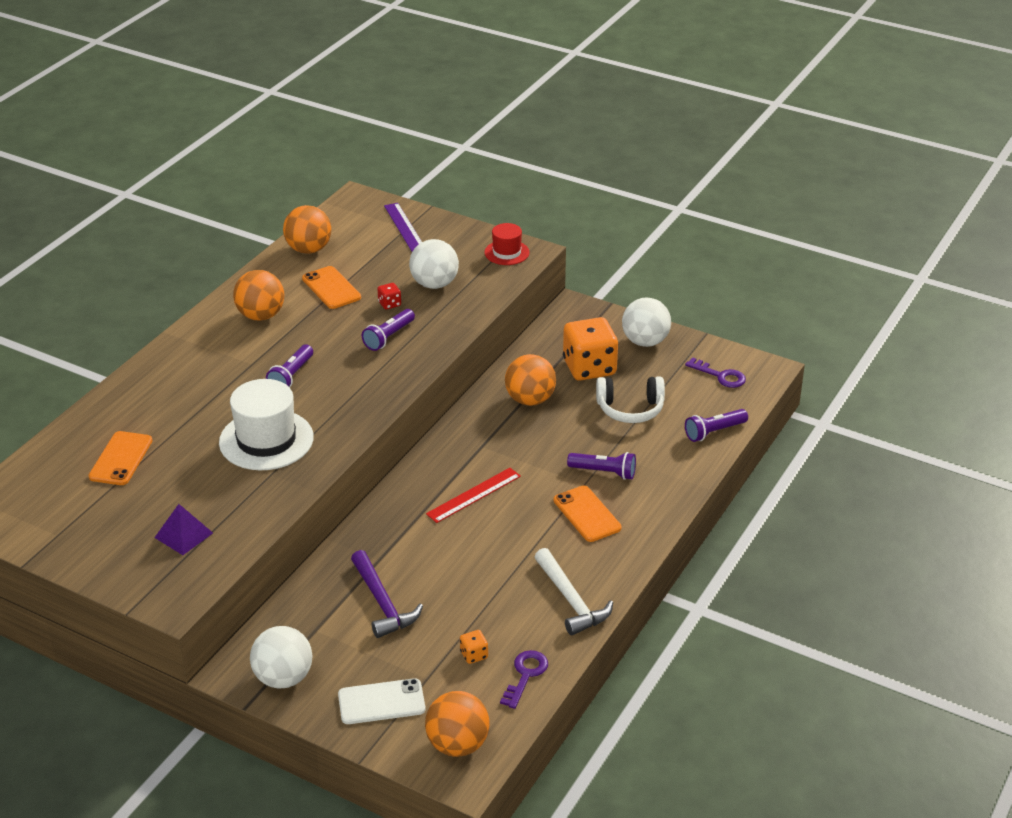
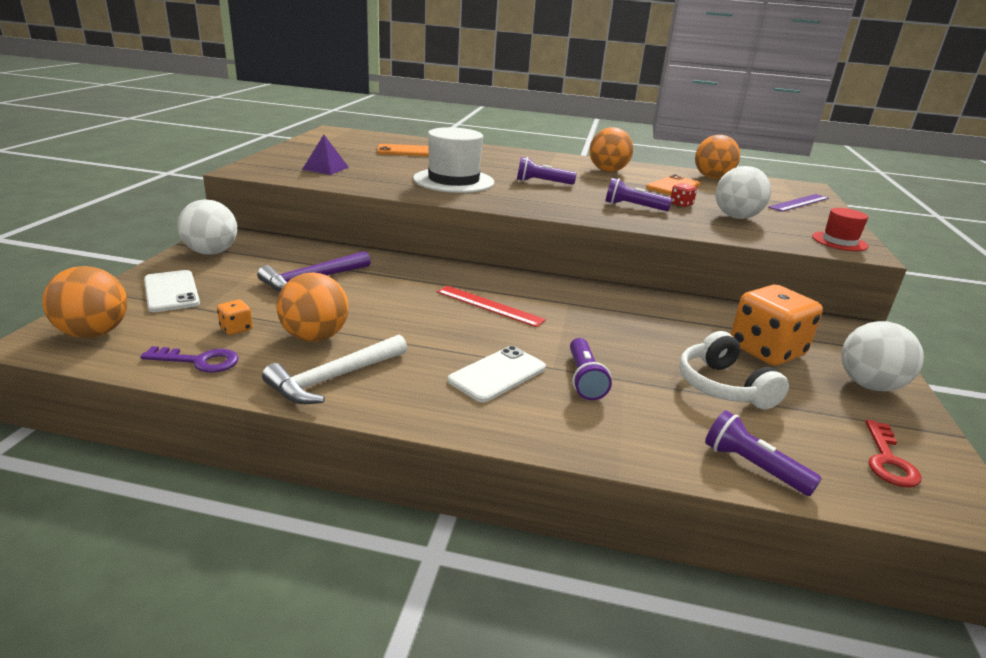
camera: 70 degrees right, 10 degrees down
orange ball [505,354,556,406] -> orange ball moved to [276,273,348,342]
orange phone [553,486,622,542] -> white phone [448,346,546,403]
purple key [685,357,746,388] -> red key [866,420,922,487]

